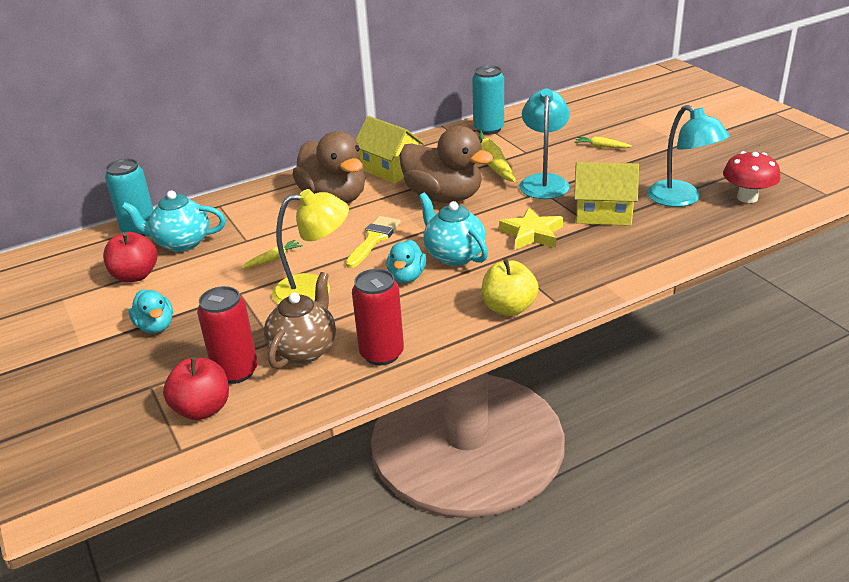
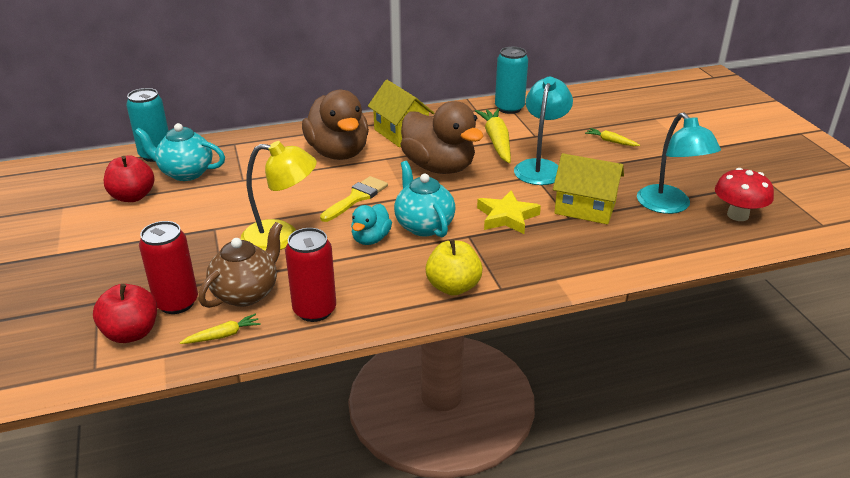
camera: 10 degrees right, 0 degrees up
turquoise duck [128,290,173,333] -> none
yellow carrot [241,240,303,269] -> yellow carrot moved to [180,314,261,344]

